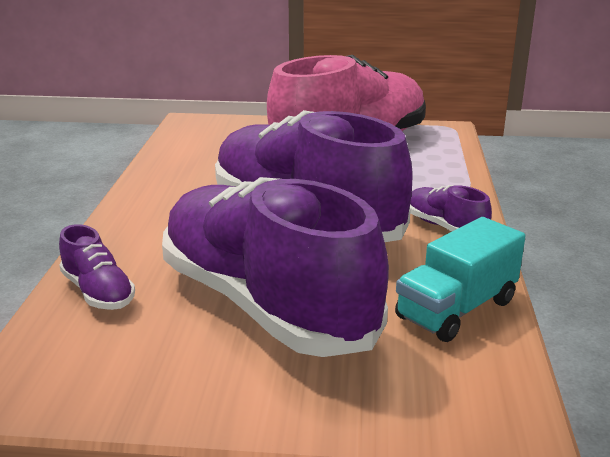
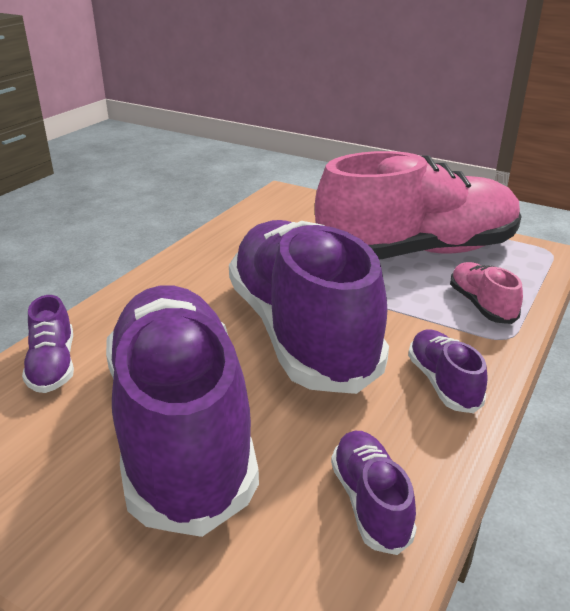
camera: 25 degrees right, 5 degrees up
turquoise truck [395,217,525,342] -> purple shoe [331,431,417,555]
none -> pink shoe [450,262,523,324]

